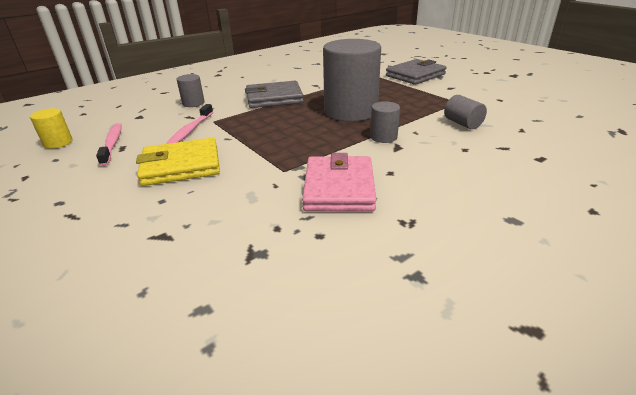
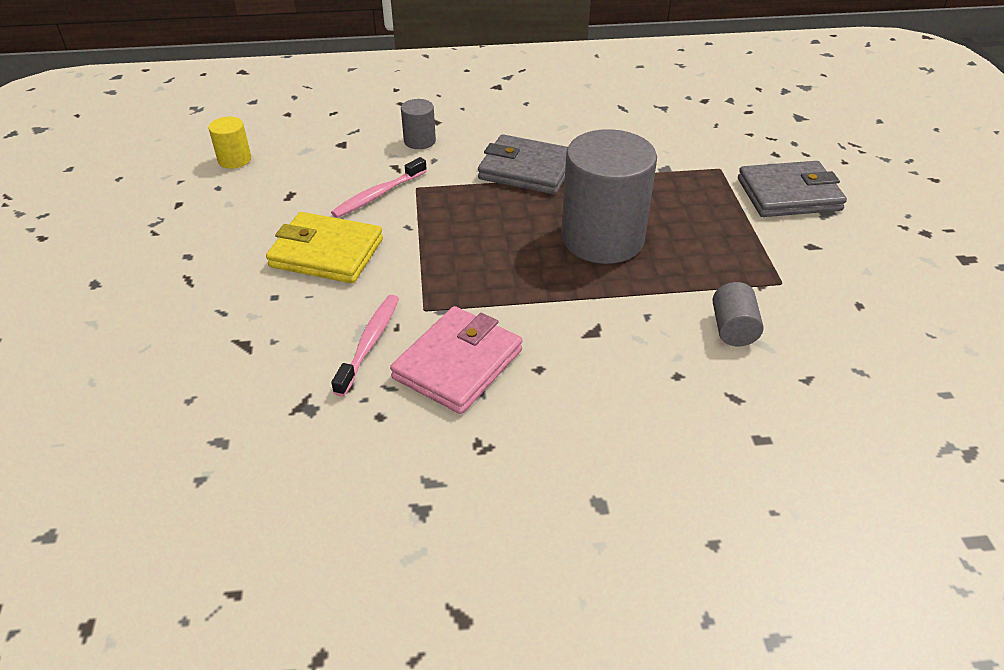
camera: 30 degrees right, 10 degrees up
pink toothbrush [96,123,122,166] -> pink toothbrush moved to [331,295,399,397]
grey cylinder [370,101,400,143] -> none

